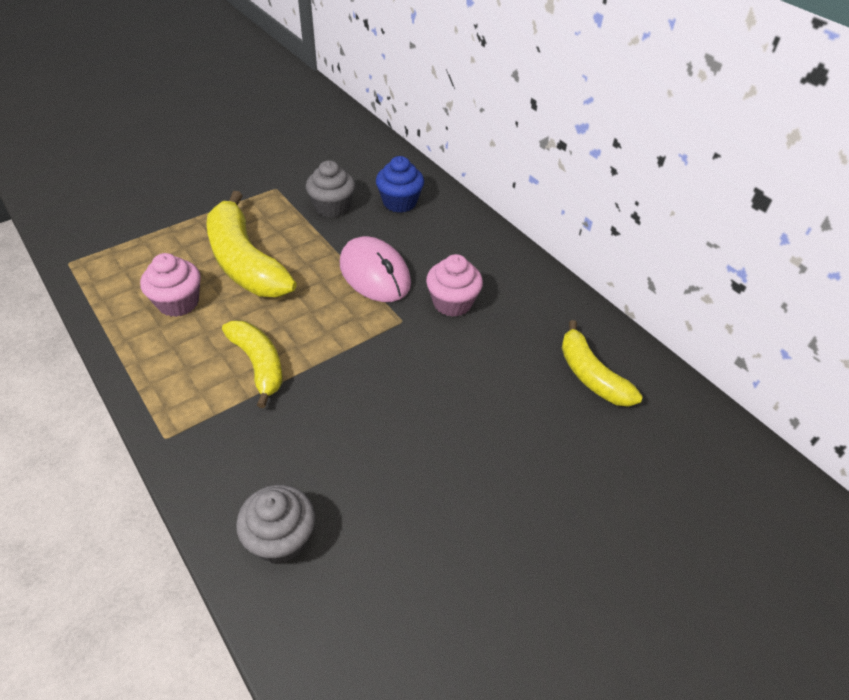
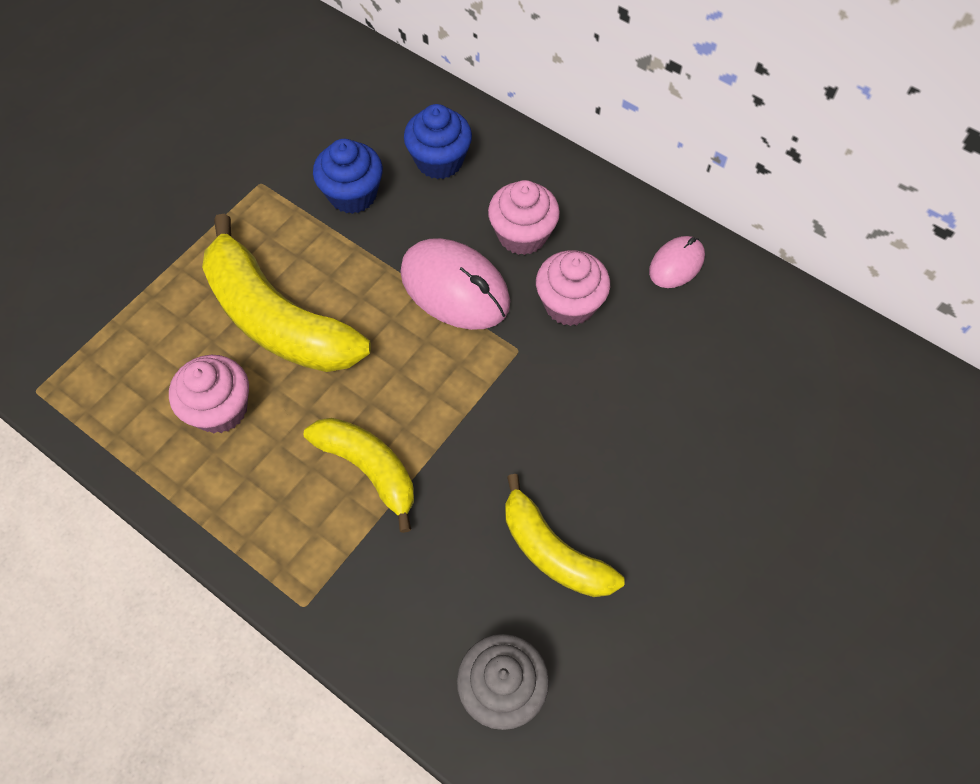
camera: 15 degrees left, 15 degrees up
grey cupcake [306,160,355,218] -> blue cupcake [313,139,383,214]
yellow banana [562,320,643,407] -> yellow banana moved to [505,474,625,597]
none -> pink cupcake [488,180,560,255]
none -> pink mouse [649,236,705,288]

